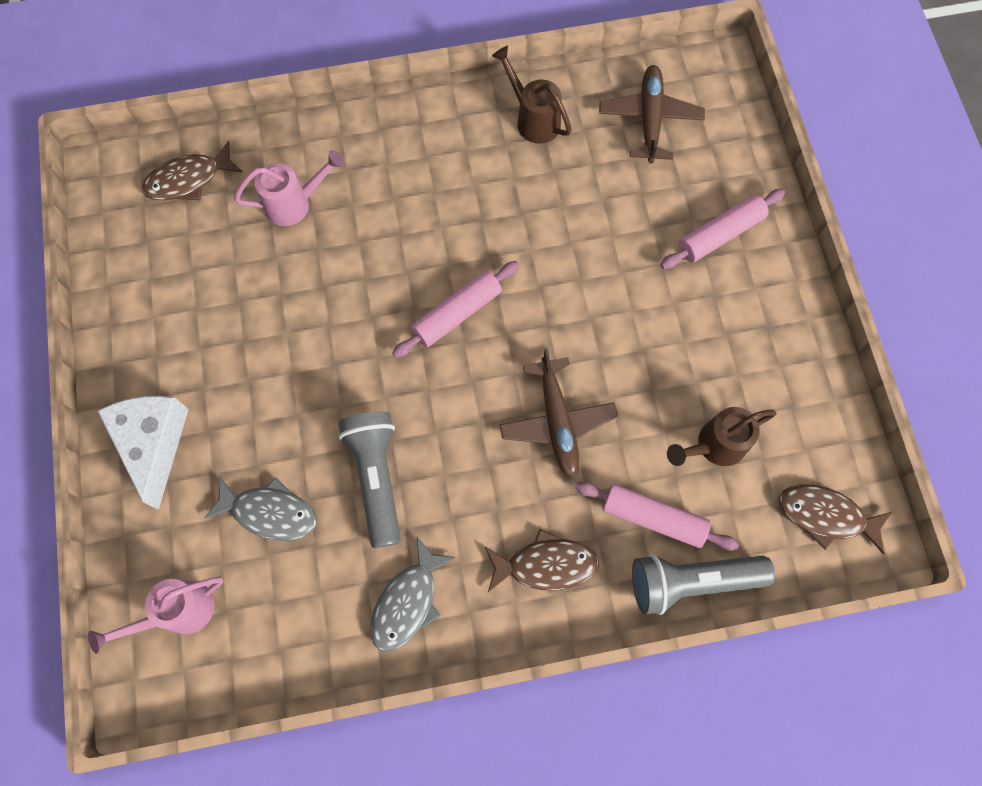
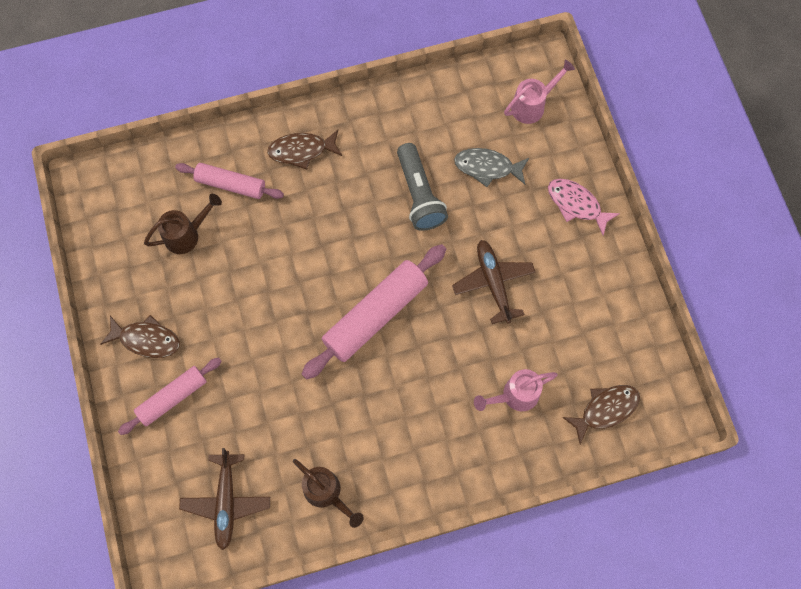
camera: 175 degrees right, 0 degrees up
white cheese [97,396,189,510] -> pink fish [548,179,620,236]
grey fish [370,537,456,652] -> none
pink rolling pin [392,261,519,358] -> pink rolling pin [302,244,446,380], size x1.63
brown plane [499,348,618,478] -> brown plane moved to [452,240,536,324]
grey flashlight [632,554,775,615] -> none
brown fish [779,484,892,554] -> brown fish moved to [100,315,180,358]

